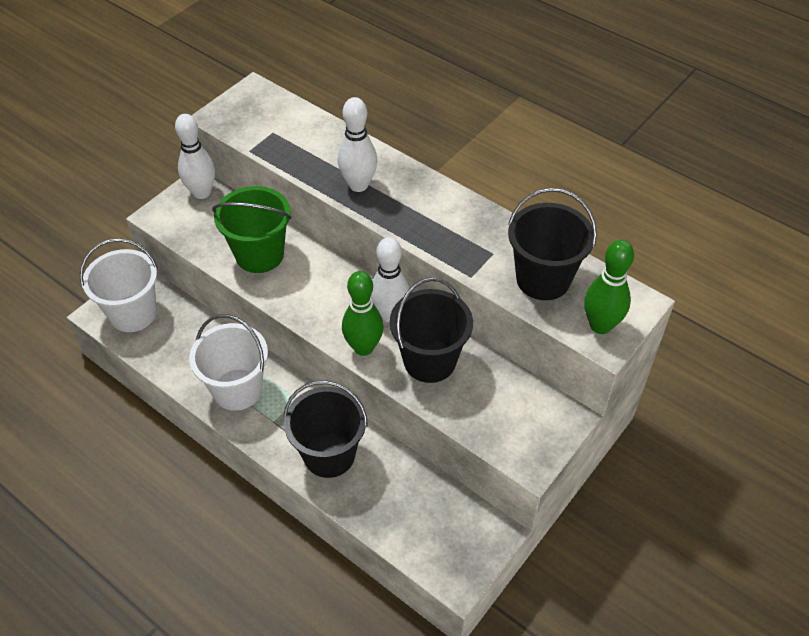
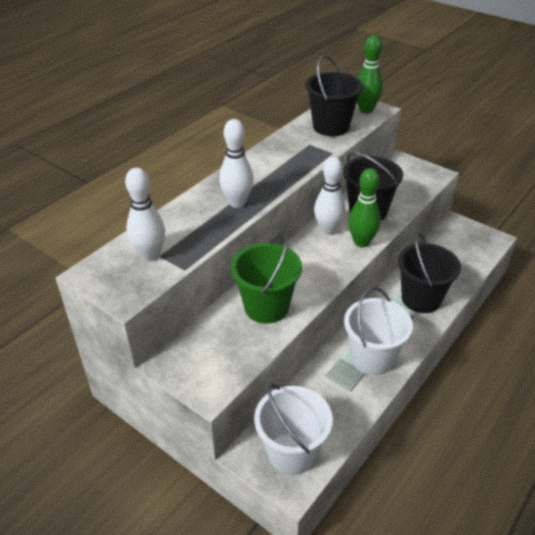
camera: 90 degrees left, 10 degrees down
white bowling pin [175,114,215,199] -> white bowling pin moved to [125,168,165,261]

